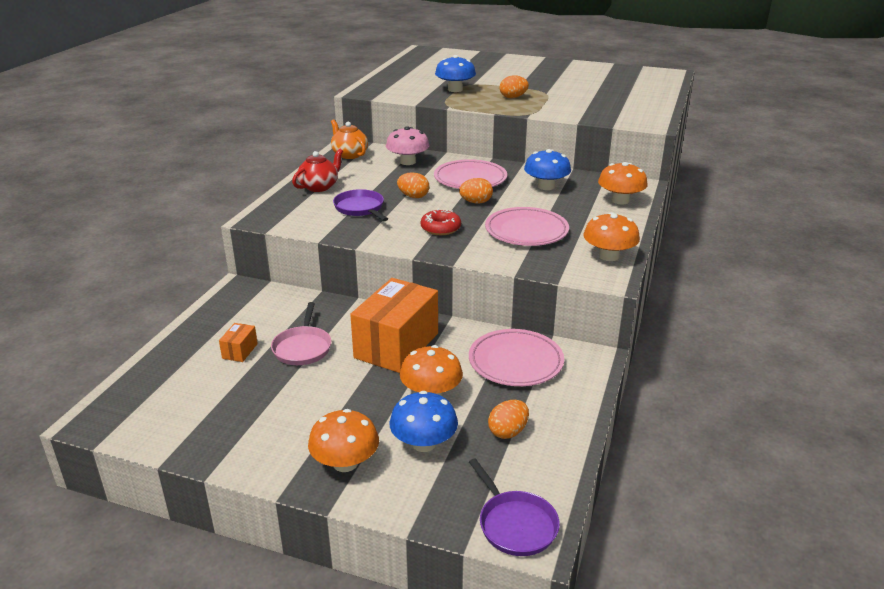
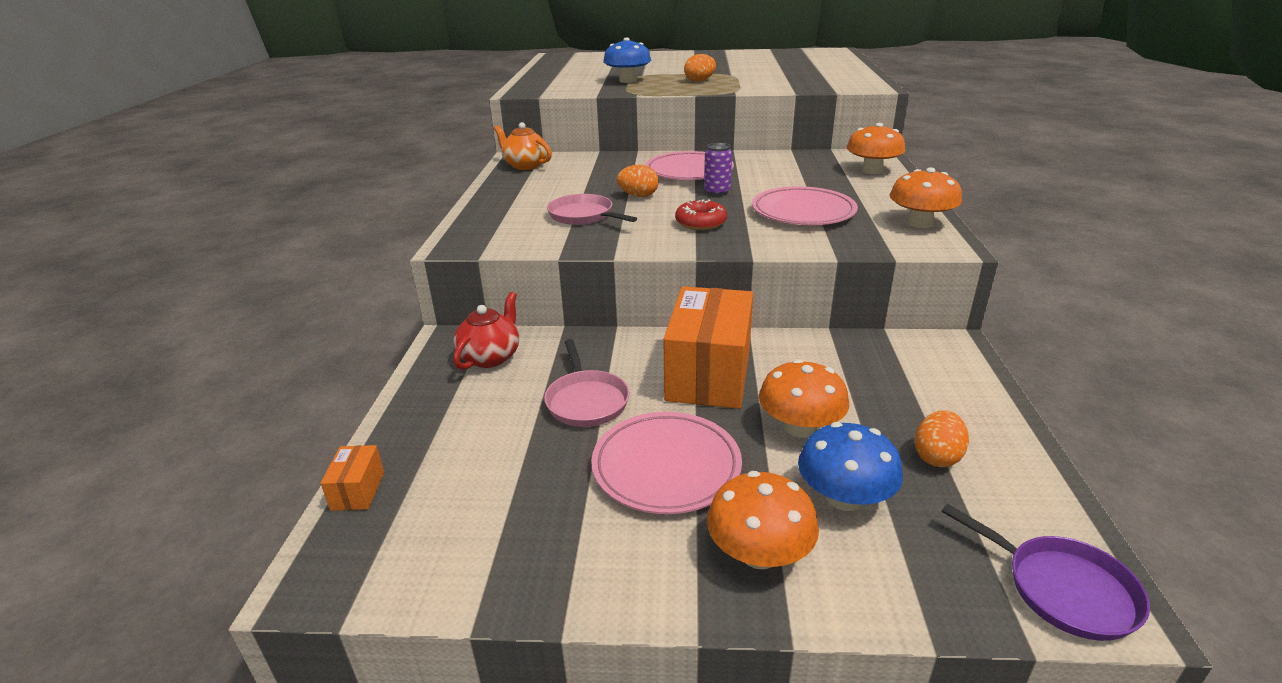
camera: 15 degrees left, 0 degrees up
orange box [219,323,258,362] -> orange box moved to [321,445,384,511]
red teapot [292,149,343,192] -> red teapot moved to [453,292,519,370]
purple pan [333,189,388,221] -> pink pan [547,194,637,225]
pink mushroom [386,126,429,165] -> none
orange egg [459,178,493,203] -> purple can [704,143,732,196]
pink plate [469,329,564,386] -> pink plate moved to [591,412,742,514]
blue mushroom [524,149,571,190] -> none

